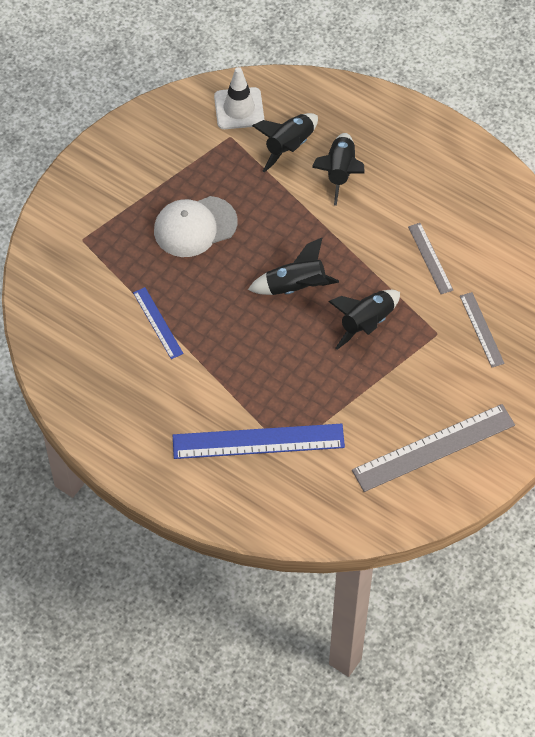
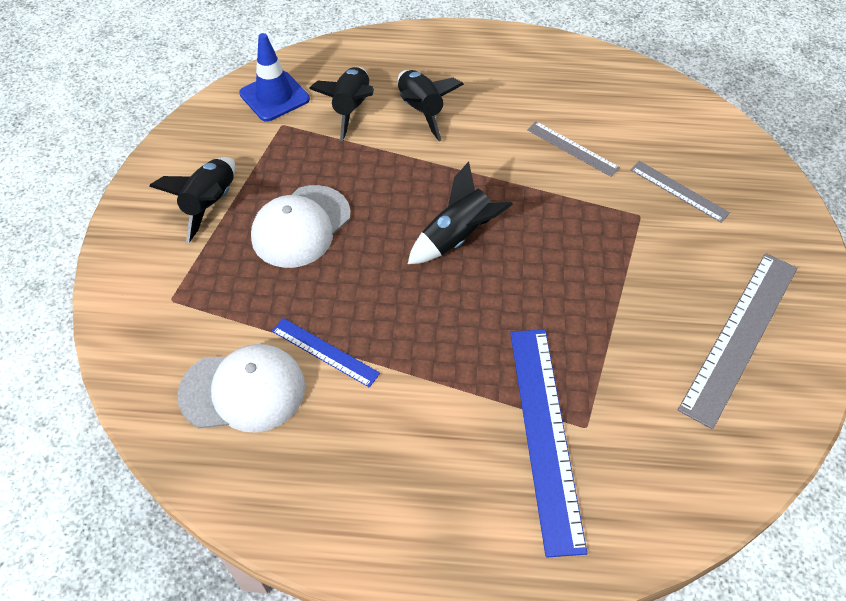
camera: 30 degrees left, 5 degrees down
blue ruler [173,424,345,459] -> blue ruler turned 60 degrees counterclockwise [510,329,587,558]
white traffic cone [214,67,264,129] -> blue traffic cone [239,33,310,122]
black rocket [328,290,400,350] -> black rocket moved to [149,157,235,243]
none -> white cap [178,344,305,433]

